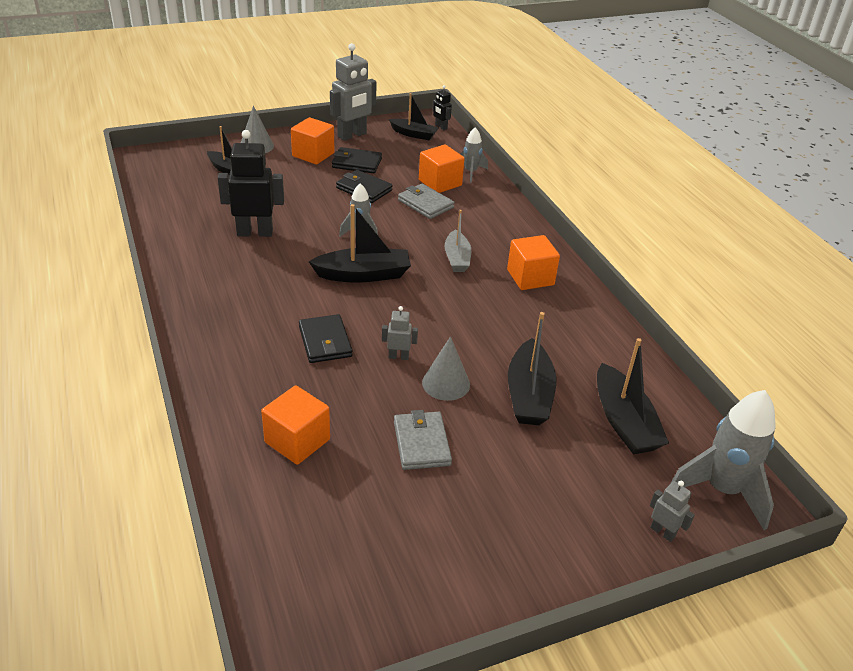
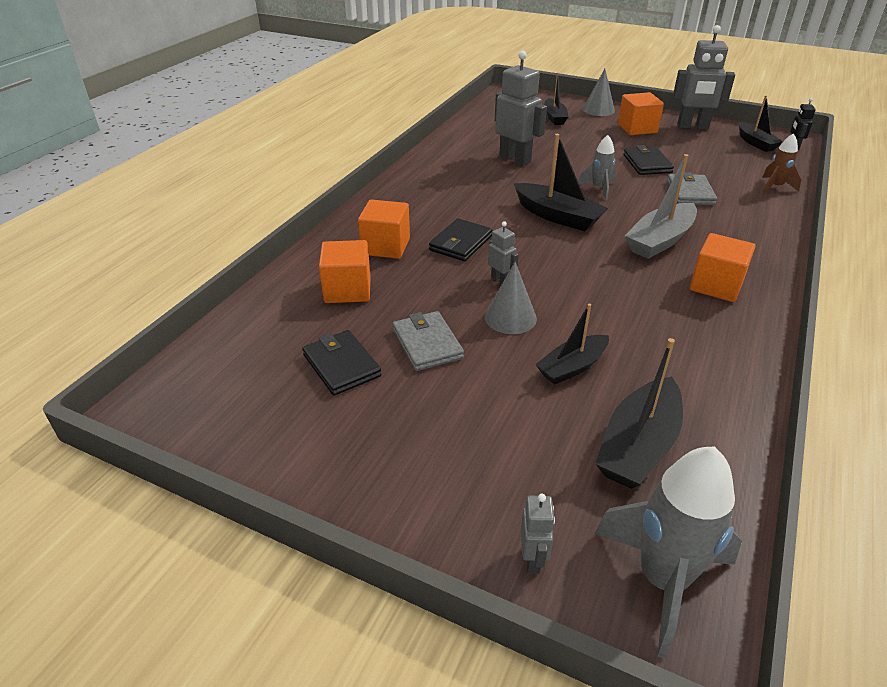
camera: 50 degrees right, 0 degrees up
black robot [218,130,284,237] -> grey robot [495,51,547,165]
black wallet [332,147,382,173] -> black wallet moved to [302,330,381,396]
grey wallet [394,410,452,470] -> grey wallet turned 60 degrees counterclockwise [393,311,464,371]
orange cube [419,145,465,193] -> orange cube moved to [358,200,410,259]
grey boat [445,210,471,272] -> grey boat [625,154,697,259], size x1.50
grey rocket [460,127,488,183] -> brown rocket [762,133,801,195]
black boat [508,312,557,425] -> black boat [535,304,609,385], size x0.67

